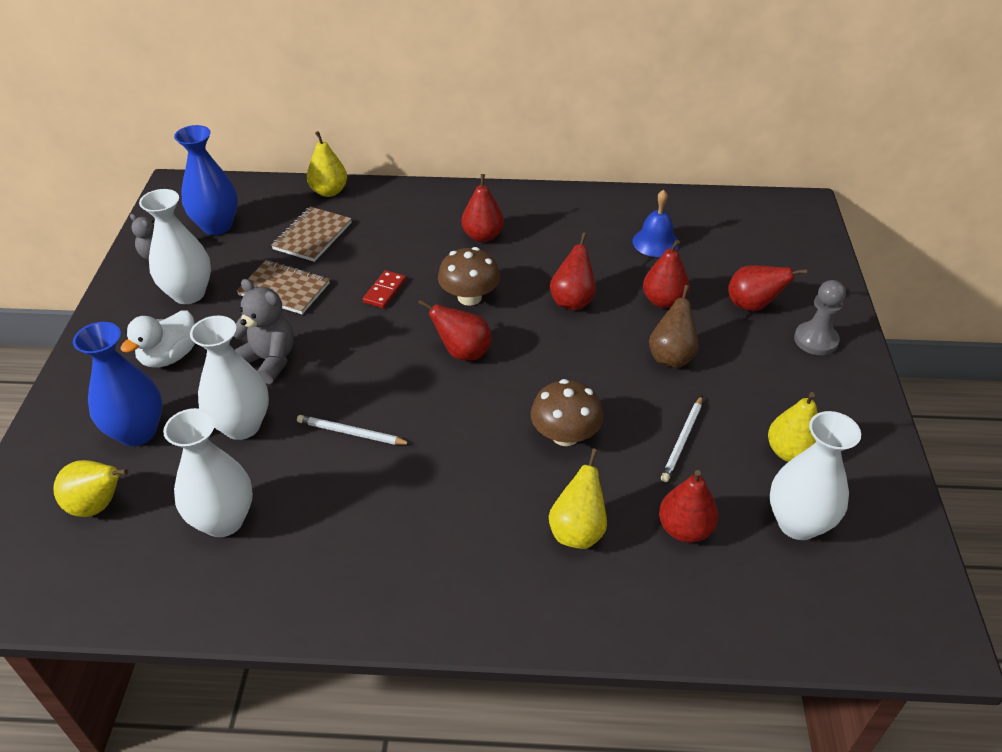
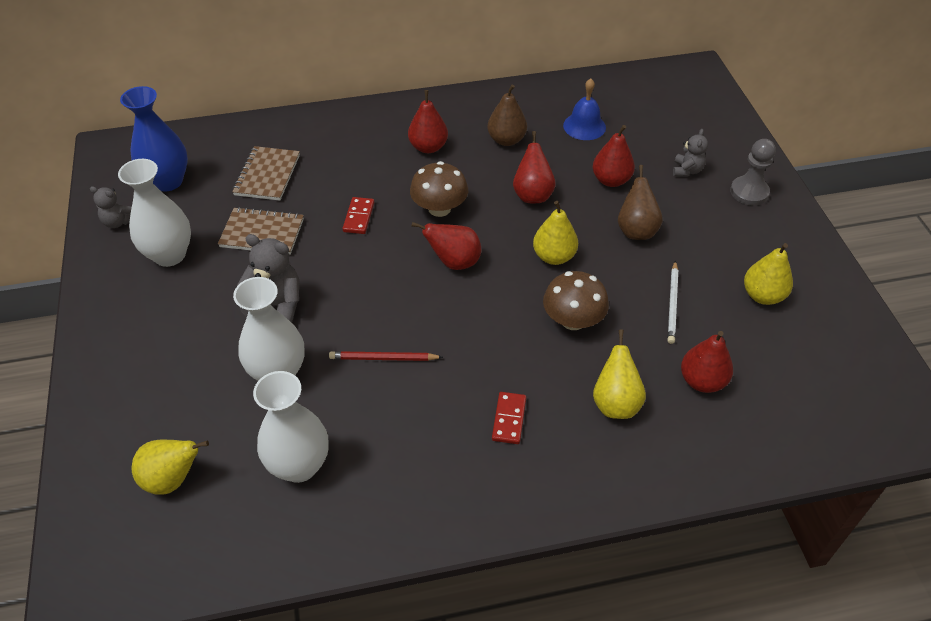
camera: 15 degrees left, 5 degrees up
blue vase [73,322,163,446] -> none
white duck [120,310,195,368] -> none
white pencil [297,415,411,445] -> red pencil [329,351,443,361]
yellow pear [307,131,347,197] -> yellow pear moved to [533,201,578,265]
red pear [728,265,808,311] -> grey teddy bear [673,129,708,176]
white vase [770,411,861,540] -> none
none -> brown pear [487,84,527,146]
none -> red domino [492,392,526,444]

